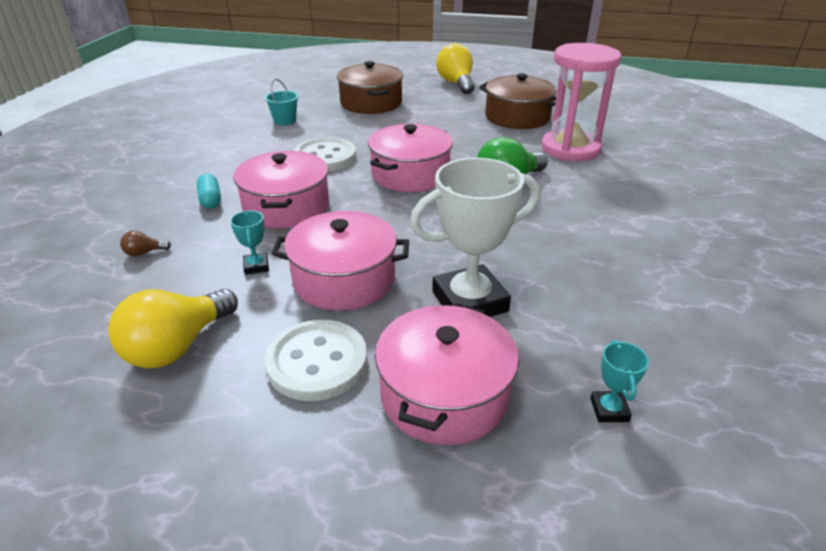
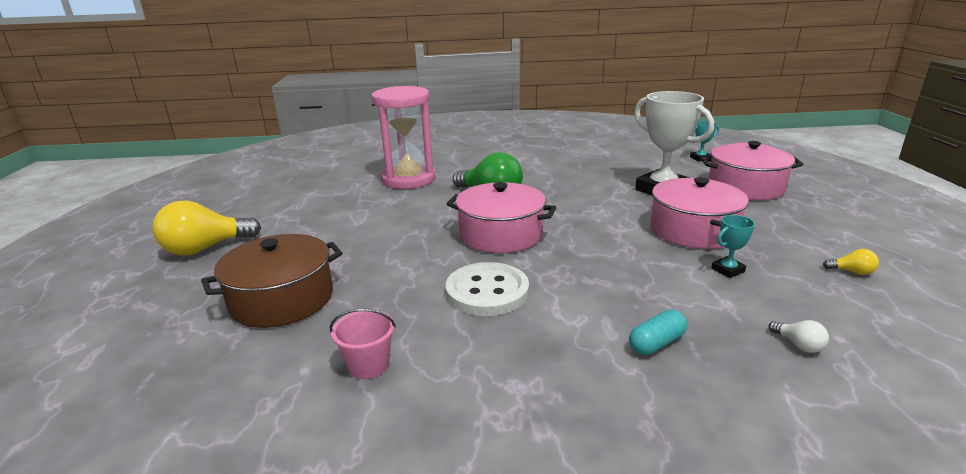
camera: 105 degrees left, 10 degrees down
yellow light bulb [108,289,238,368] -> yellow light bulb [823,249,879,275], size x0.42
brown light bulb [120,231,171,256] -> white light bulb [769,320,829,353]
pink pot [233,151,329,229] -> none
turquoise bucket [265,79,299,126] -> pink bucket [330,309,396,379]
white button [265,320,367,401] -> none
brown pot [479,73,556,129] -> none

